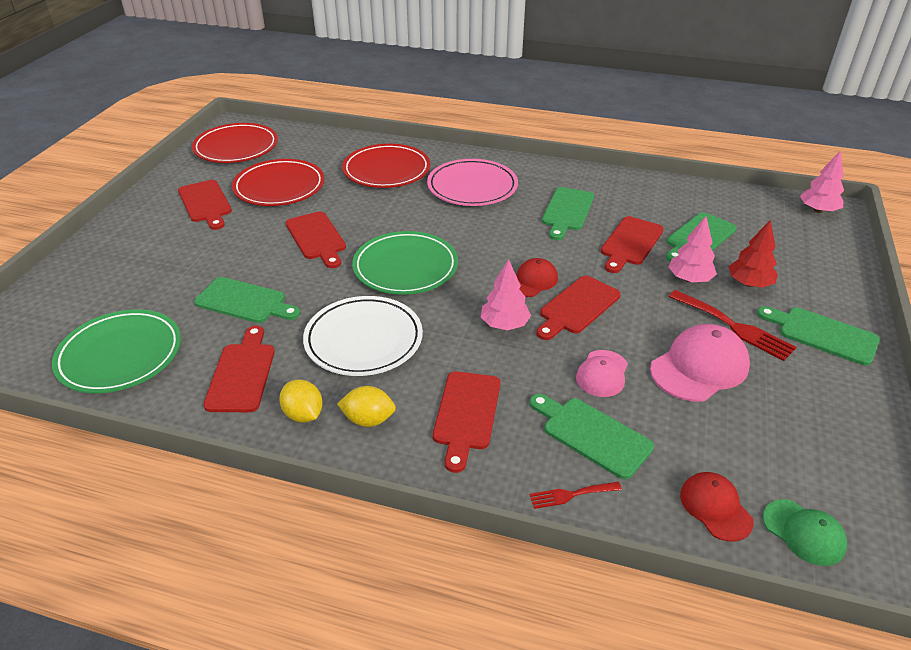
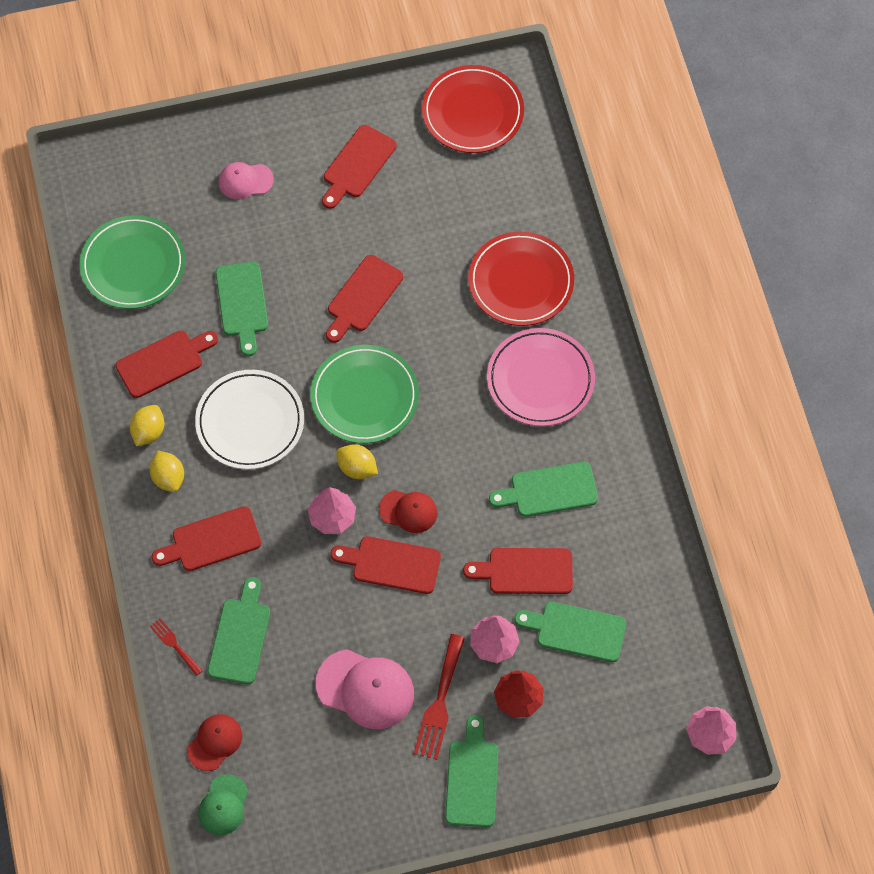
camera: 60 degrees right, 25 degrees up
red plate [232,159,324,206] -> none
pink cap [576,350,628,397] -> pink cap moved to [219,162,274,199]
none -> yellow lemon [336,444,378,479]

